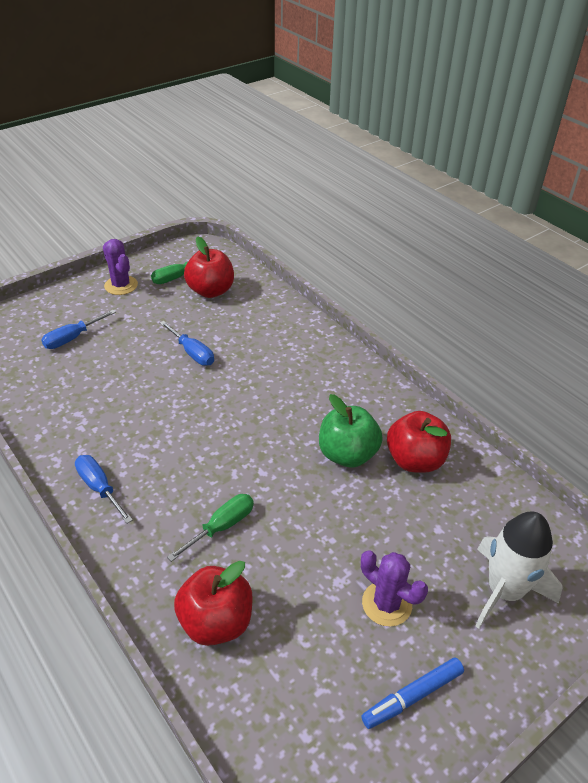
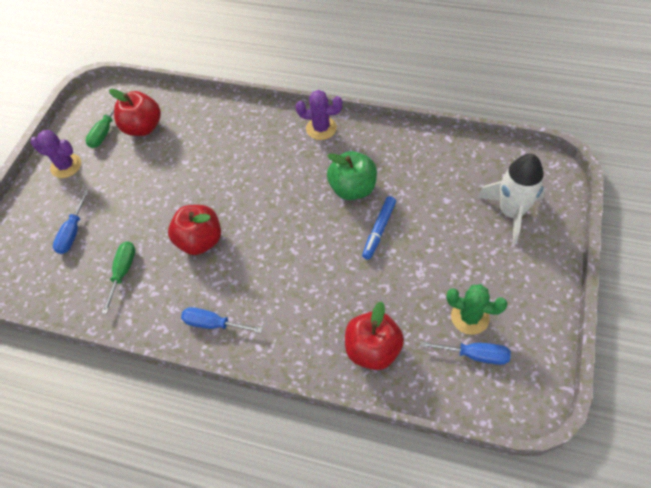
camera: 30 degrees left, 15 degrees up
blue screwdriver [160,321,214,366] -> blue screwdriver moved to [420,341,511,365]
green screwdriver [167,494,254,562] -> green screwdriver moved to [102,241,135,314]
purple cactus [361,550,428,627] -> purple cactus moved to [296,90,342,140]
blue marker [361,658,464,729] -> blue marker moved to [362,196,396,260]
red apple [387,411,451,473] -> red apple moved to [168,205,221,255]
none -> green cactus [446,284,508,335]

